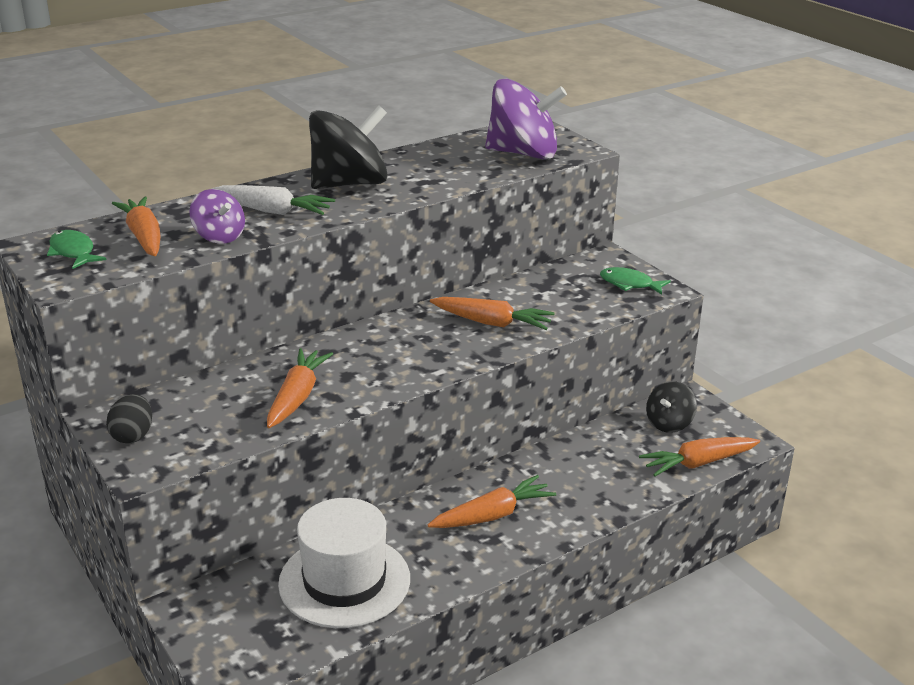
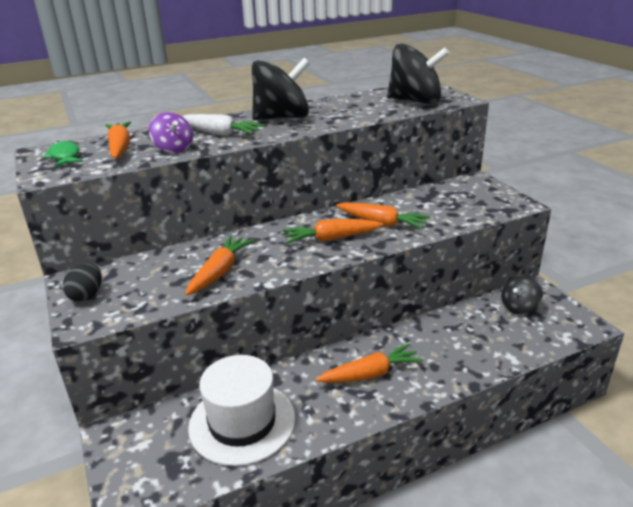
camera: 10 degrees right, 0 degrees up
purple spinning top [485,78,567,160] -> black spinning top [387,44,450,104]
green fish [600,267,671,295] -> none
orange carrot [639,437,760,476] -> orange carrot moved to [282,219,384,244]

